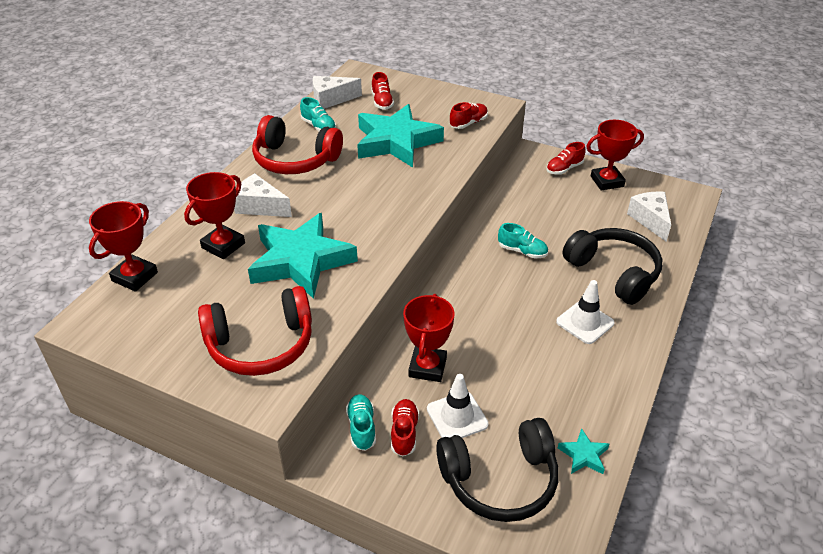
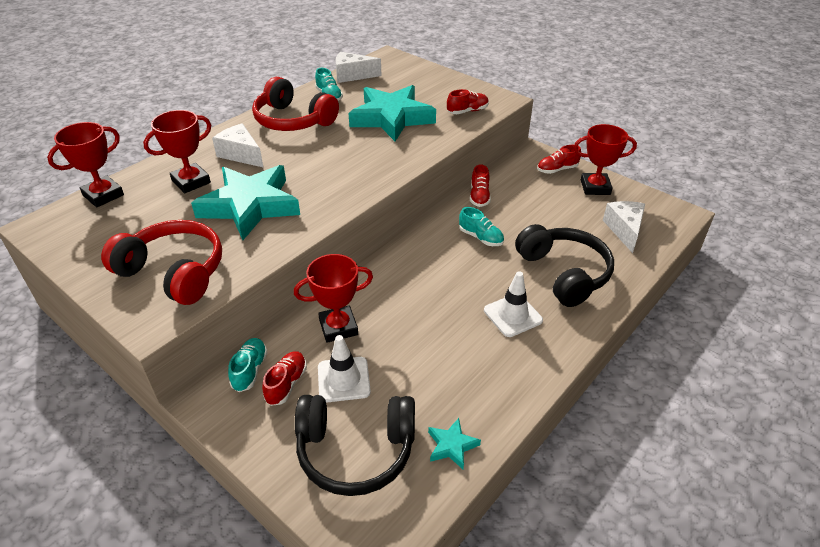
camera: 15 degrees right, 0 degrees up
red headphones [198,286,312,376] -> red headphones turned 150 degrees counterclockwise [101,220,222,305]
red shoe [371,72,394,110] -> red shoe moved to [470,164,491,207]
red trophy [403,294,455,382] -> red trophy turned 45 degrees clockwise [294,254,373,343]

